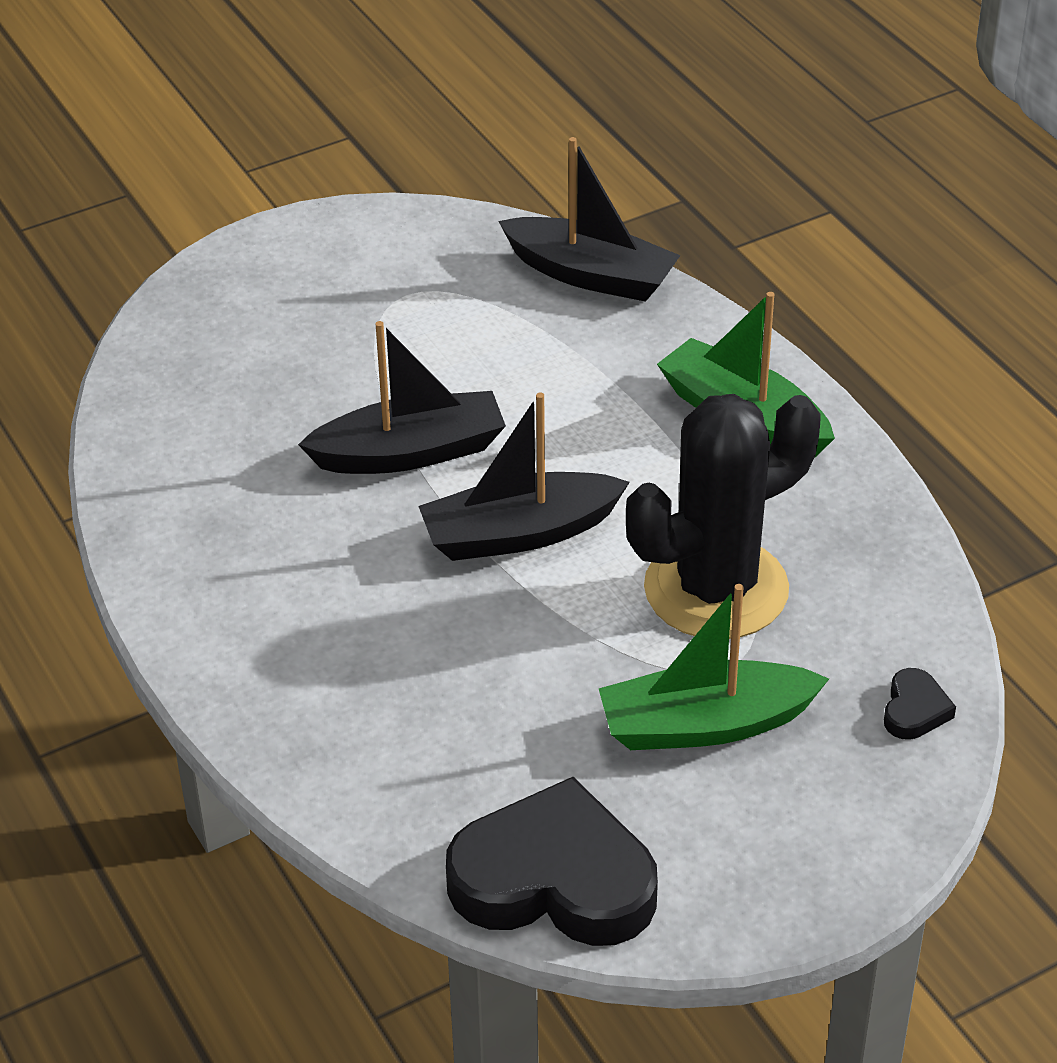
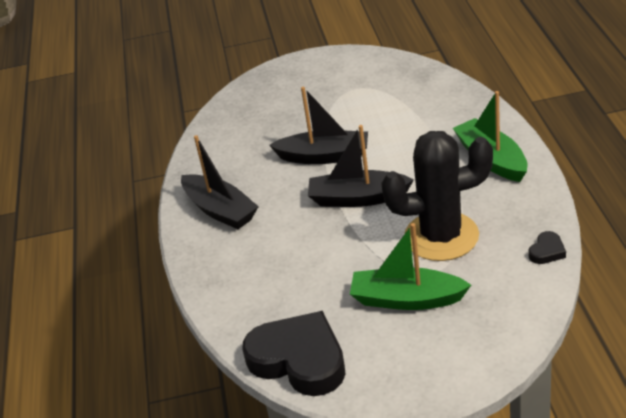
camera: 25 degrees right, 5 degrees down
black boat [498,137,681,302] -> black boat moved to [181,135,259,229]
black heart [884,668,956,740] -> black heart moved to [529,231,566,264]

